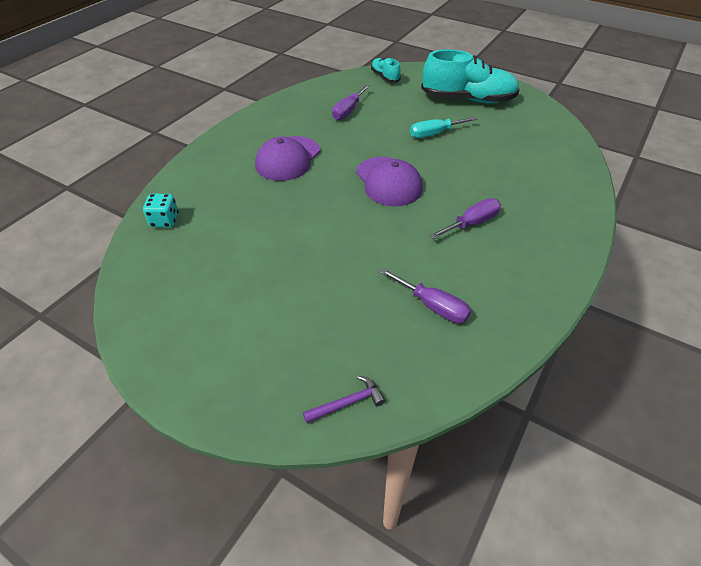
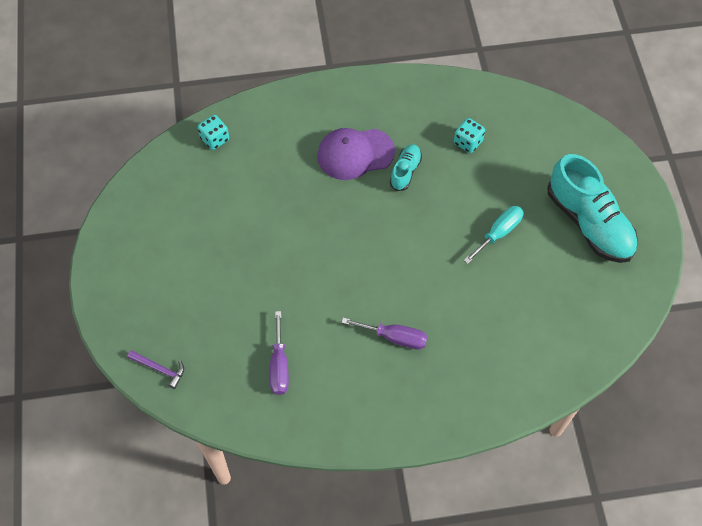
camera: 50 degrees right, 15 degrees up
purple screwdriver [332,85,370,120] -> turquoise dice [454,118,485,153]
purple cap [356,157,423,206] -> none
turquoise shoe [371,58,401,83] -> turquoise shoe moved to [390,144,422,191]
turquoise screwdriver [410,117,477,138] -> turquoise screwdriver turned 105 degrees clockwise [464,206,524,264]

